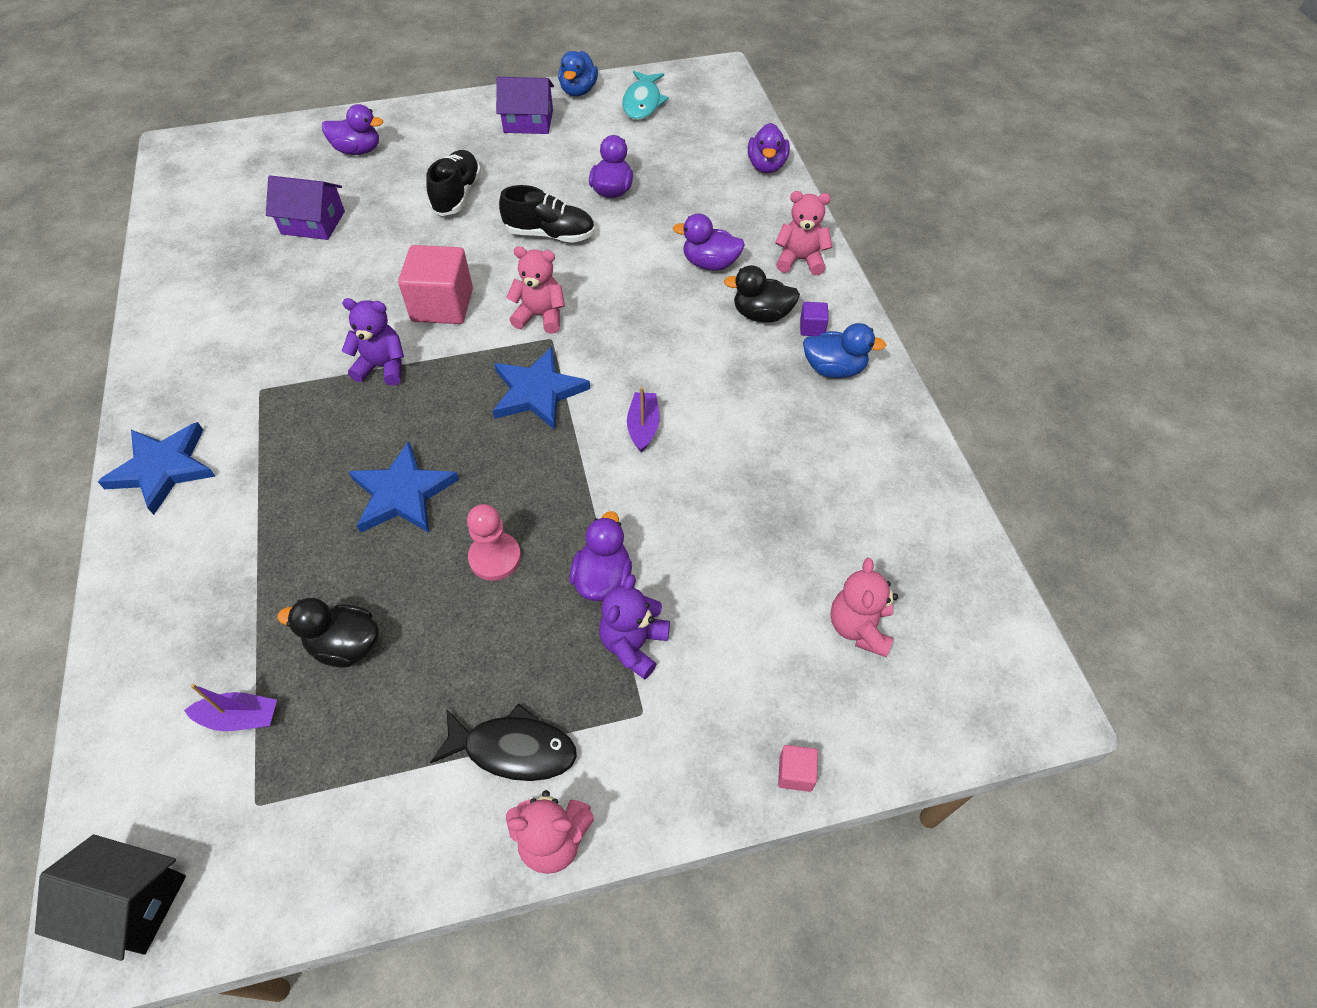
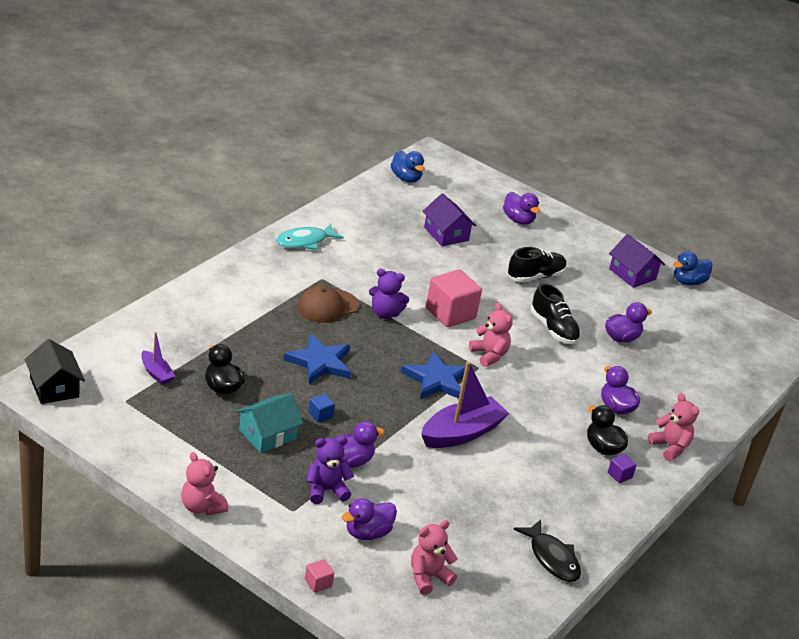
camera: 45 degrees right, 20 degrees down
blue star [98,422,216,515] -> none
purple teddy bear [342,298,404,386] -> purple teddy bear turned 135 degrees clockwise [369,269,409,319]
black fish [430,703,577,781] -> black fish moved to [514,520,581,582]
pink pawn [467,504,521,581] -> blue cube [308,394,335,423]
turquoise fish [622,71,669,120] -> turquoise fish moved to [276,223,344,250]
purple boat [627,387,659,453] -> purple boat [421,361,510,448], size x1.97
purple duck [748,123,790,173] -> purple duck moved to [342,498,397,540]
blue duck [803,323,886,378] -> blue duck moved to [391,150,425,183]
none -> turquoise house [236,393,304,453]
none -> brown cap [297,286,359,323]

